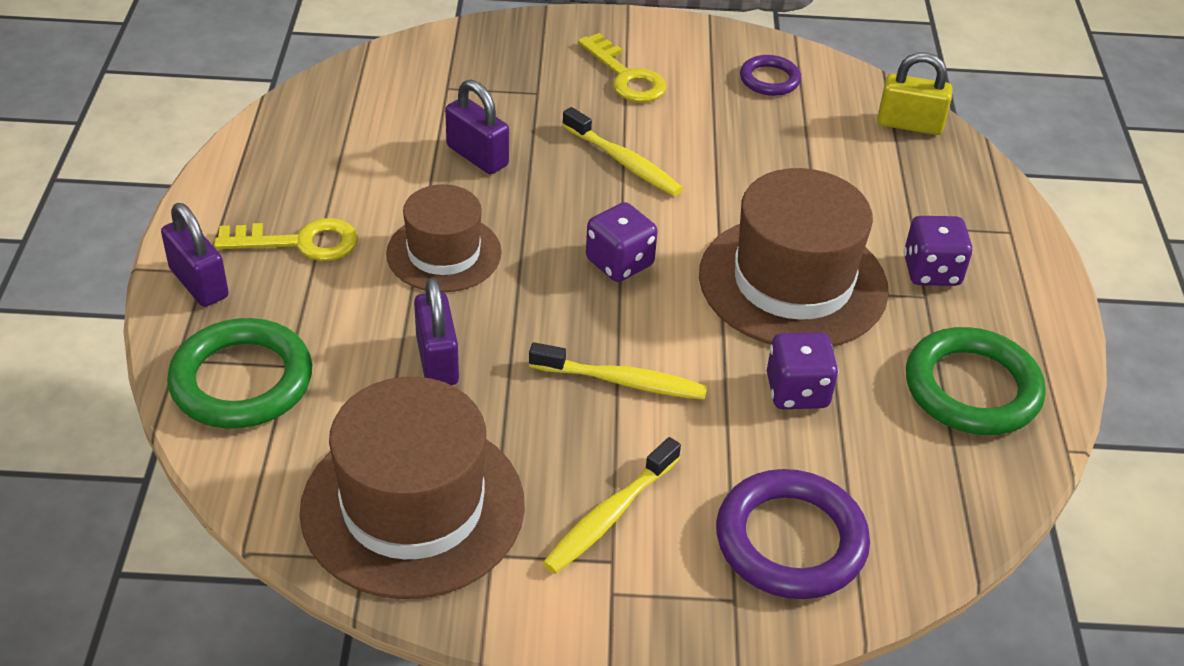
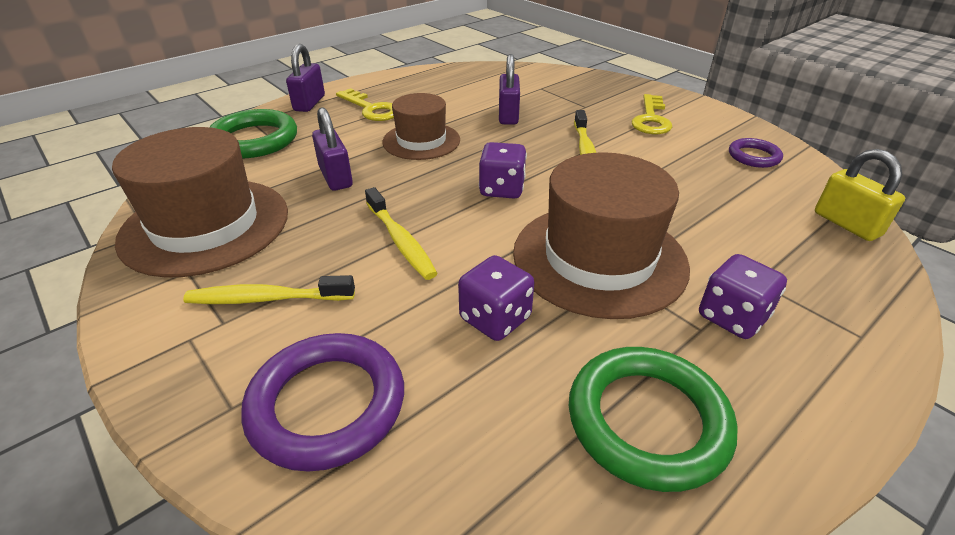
camera: 50 degrees right, 5 degrees down
purple padlock [414,278,459,385] -> purple padlock turned 60 degrees counterclockwise [312,107,353,191]

